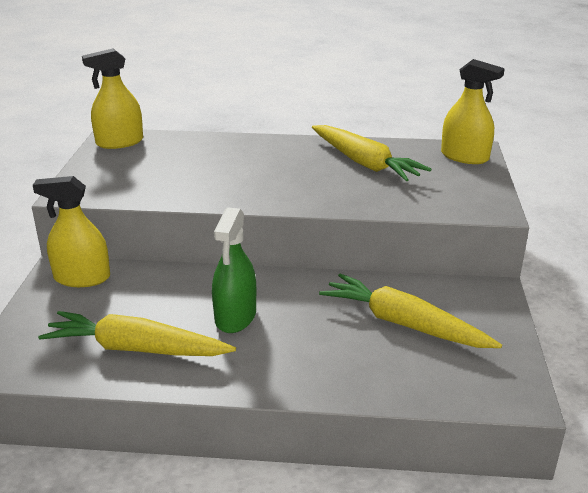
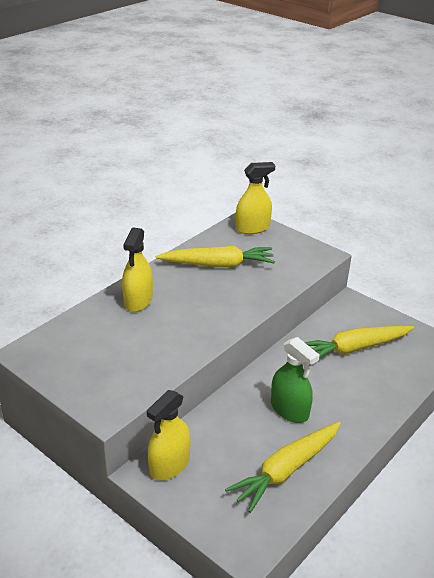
camera: 55 degrees left, 5 degrees up
yellow spray bottle [82,48,143,149] -> yellow spray bottle moved to [122,228,153,312]

